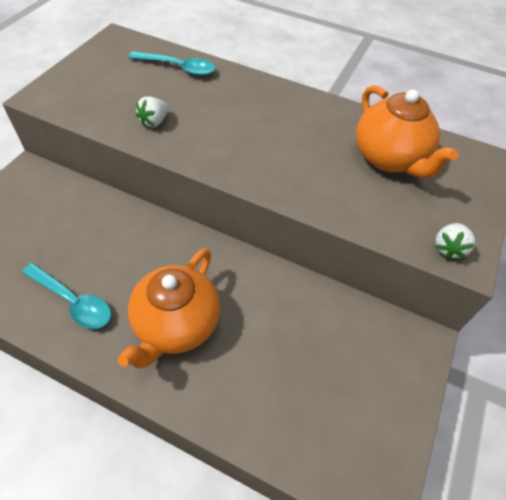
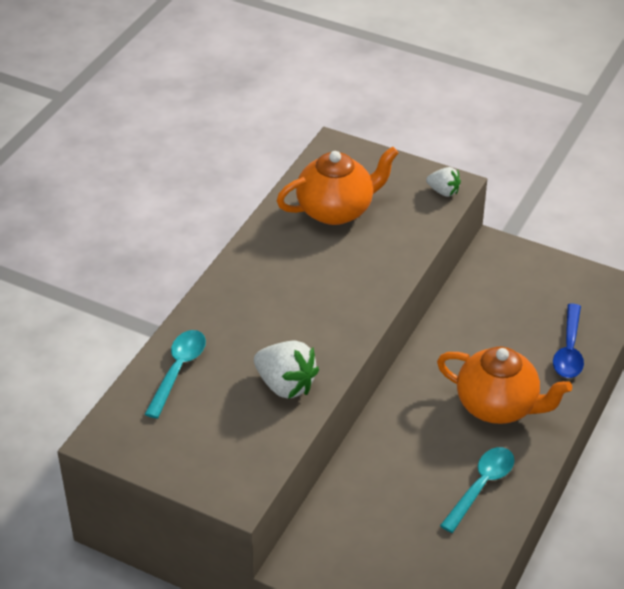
camera: 85 degrees left, 10 degrees down
white strawberry [136,96,168,127] -> white strawberry [254,341,319,399], size x1.71
none -> blue spoon [553,303,584,378]

